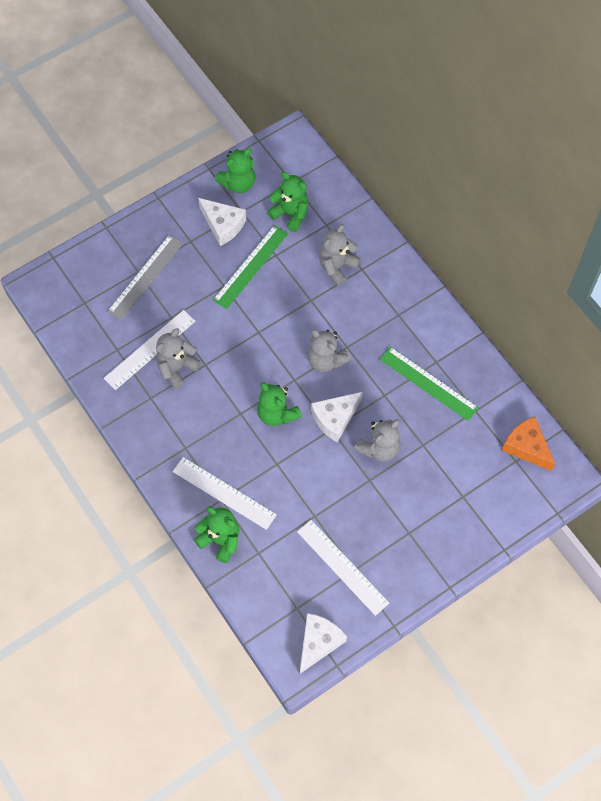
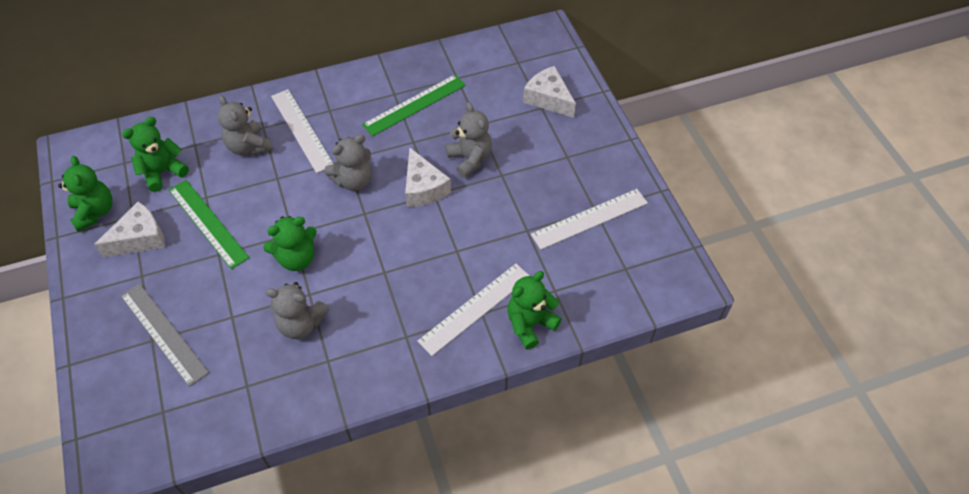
camera: 75 degrees left, 10 degrees down
white ruler [104,310,195,390] -> white ruler moved to [271,89,334,173]
grey teddy bear [156,328,201,389] -> grey teddy bear turned 45 degrees counterclockwise [265,282,329,339]
green teddy bear [257,382,302,426] -> green teddy bear moved to [263,216,317,271]
white cheese [300,613,347,674] -> white cheese moved to [523,66,576,118]
orange cheese [502,416,555,471] -> none

